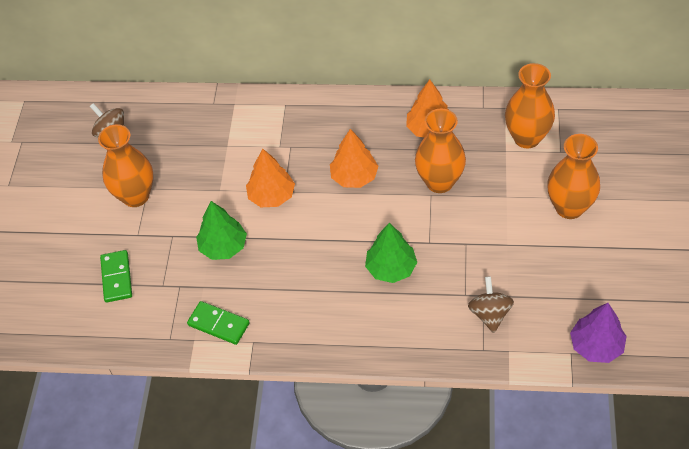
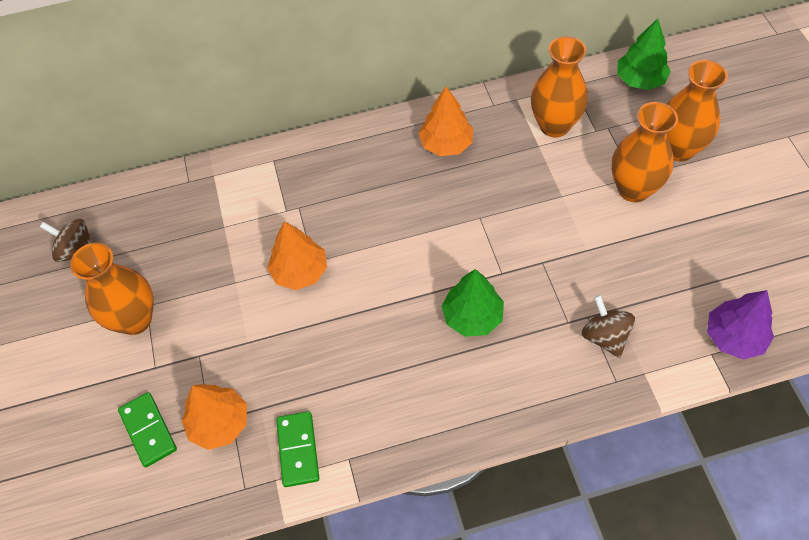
camera: 20 degrees left, 5 degrees up
green domino [187,301,250,345] -> green domino turned 75 degrees clockwise [276,411,319,487]
green tree [196,201,247,260] -> green tree moved to [617,18,671,90]
orange tree [330,129,378,188] -> orange tree moved to [182,384,247,450]
orange vase [415,109,466,193] -> orange vase moved to [667,60,728,162]

